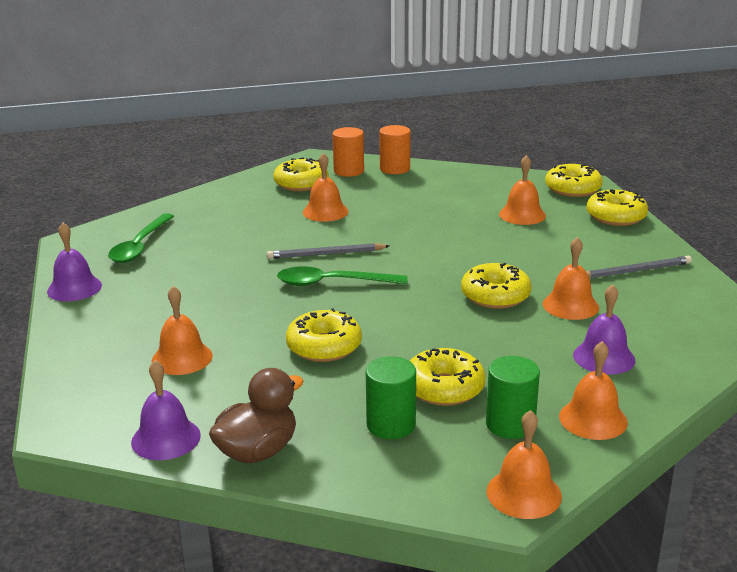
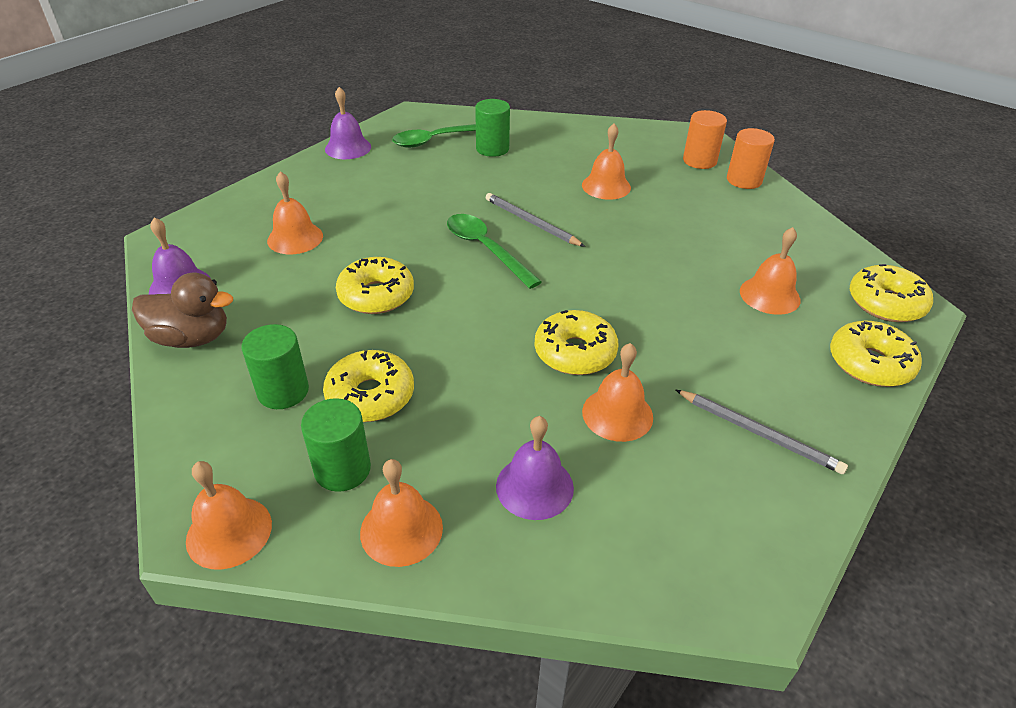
camera: 50 degrees right, 15 degrees up
yellow donut [273,158,329,192] -> none
none -> green cylinder [475,99,510,157]

